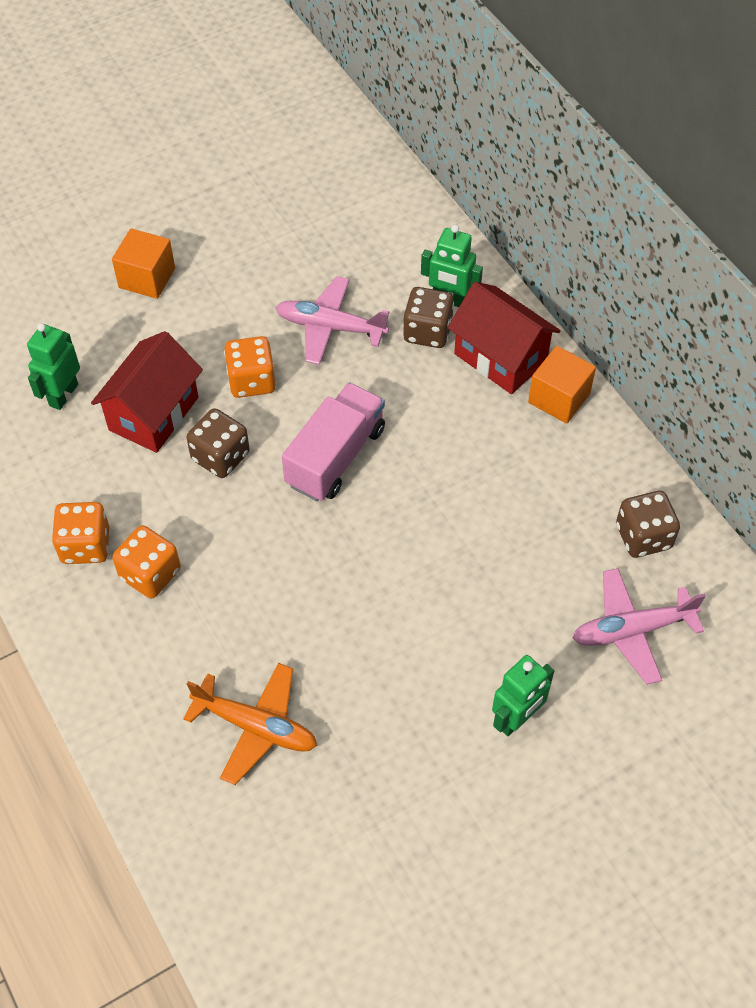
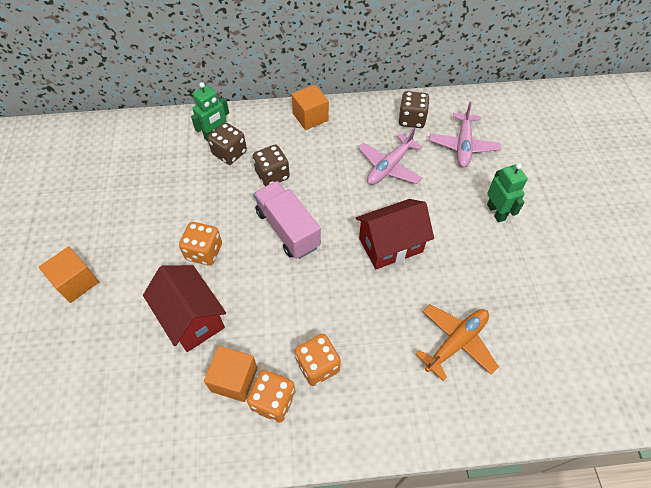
camera: 65 degrees left, 0 degrees up
green robot [27,323,80,410] -> none
brown dice [186,408,250,478] -> brown dice moved to [253,144,290,186]
pink plane [276,276,389,365] -> pink plane moved to [358,127,423,185]
red house [448,282,561,394] -> red house moved to [356,199,434,269]
none -> orange cube [204,346,258,402]

